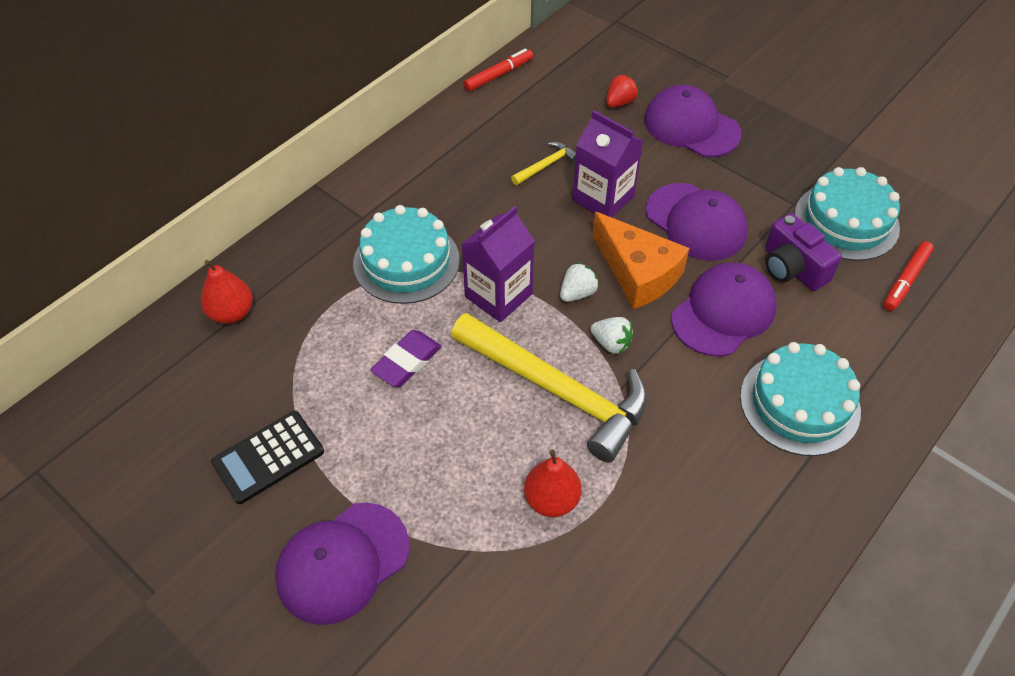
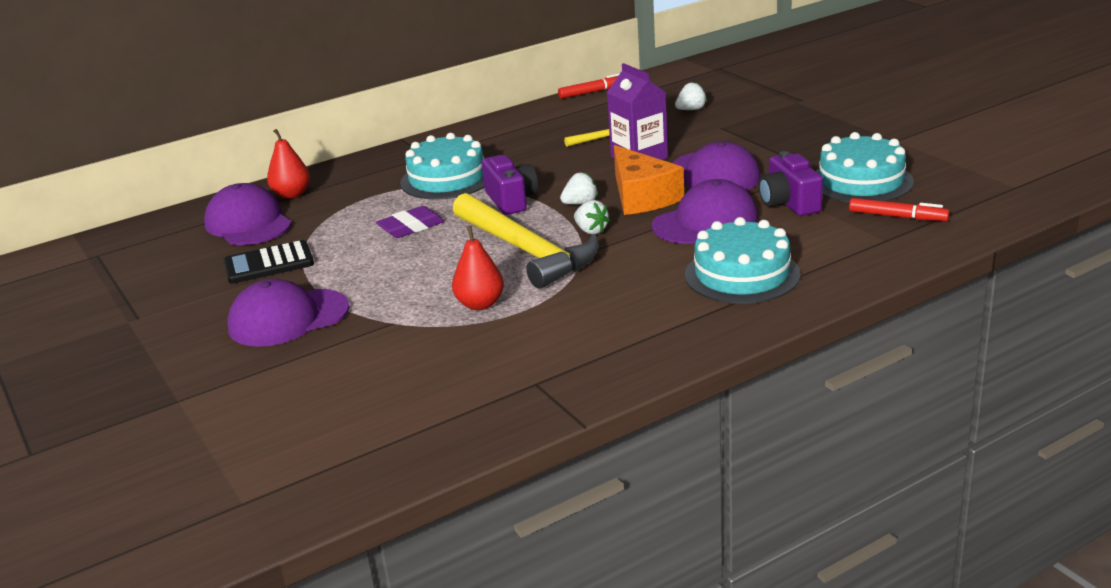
camera: 20 degrees right, 25 degrees down
purple carton [462,206,535,322] -> purple camera [482,155,539,215]
red strawberry [606,74,638,107] -> white strawberry [675,82,707,110]
purple cap [644,85,742,157] -> purple cap moved to [204,183,292,245]
red marker [883,241,934,311] -> red marker turned 120 degrees counterclockwise [849,198,950,221]

